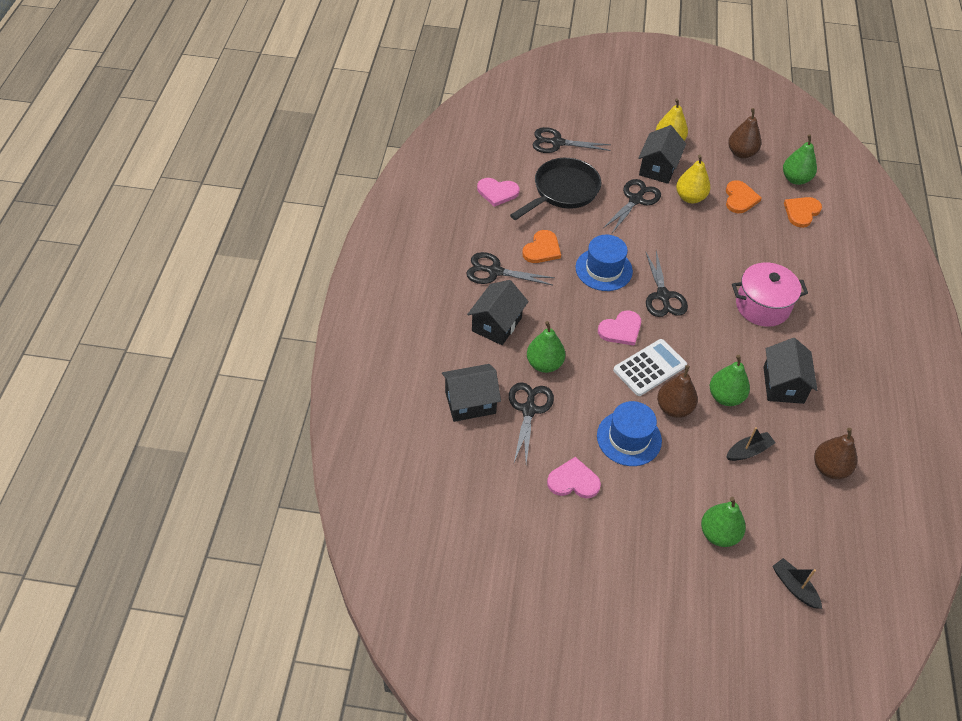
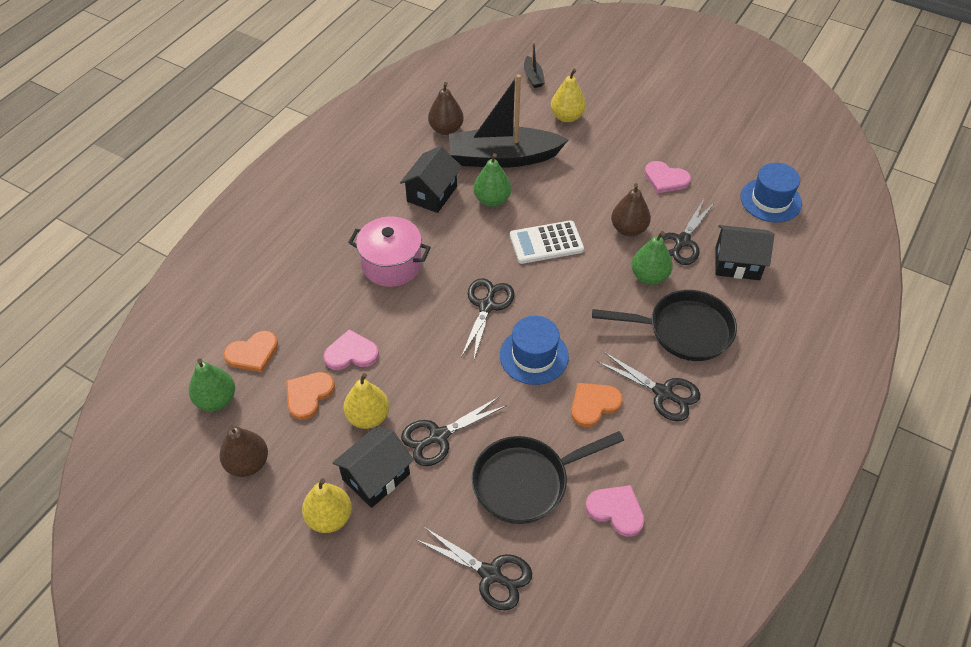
camera: 155 degrees left, 0 degrees up
black house [467,280,529,345] -> black pan [592,290,737,361]
blue hat [597,401,662,466] -> blue hat moved to [741,163,802,223]
pink heart [598,310,641,346] -> pink heart moved to [323,329,379,370]
brown pear [657,365,698,418] -> brown pear moved to [611,183,651,237]
green pear [701,497,746,547] -> yellow pear [551,69,586,122]
black boat [726,427,776,461] -> black boat [449,74,568,168], size x2.40

